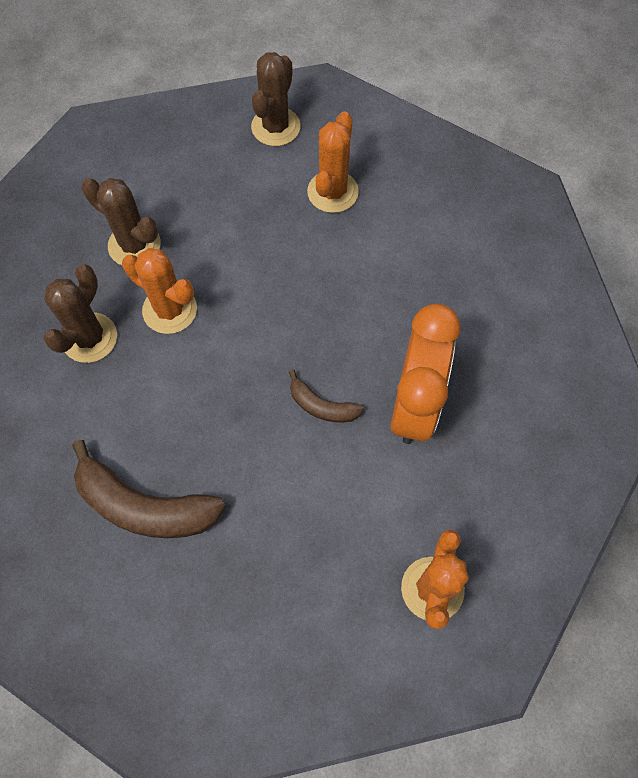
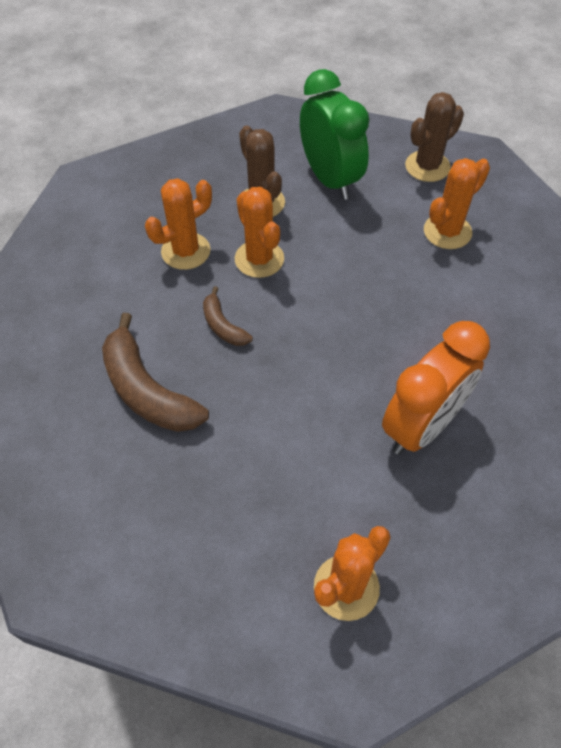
camera: 30 degrees right, 10 degrees down
brown cactus [44,264,117,363] -> orange cactus [145,178,212,270]
brown banana [289,370,364,422] -> brown banana moved to [203,286,253,346]
none -> green clock [300,69,369,200]

